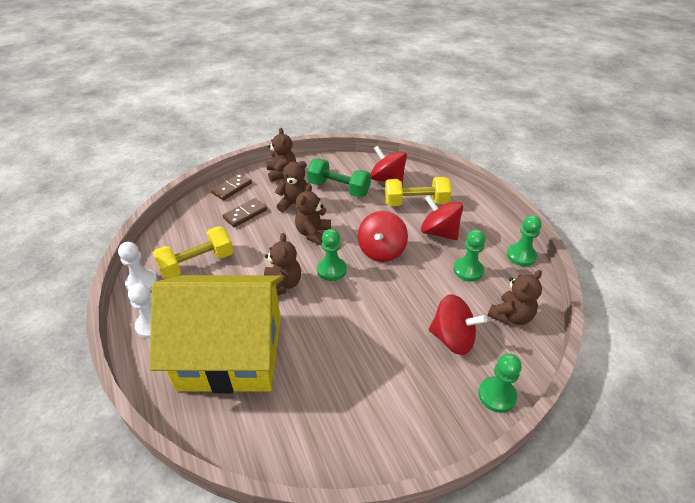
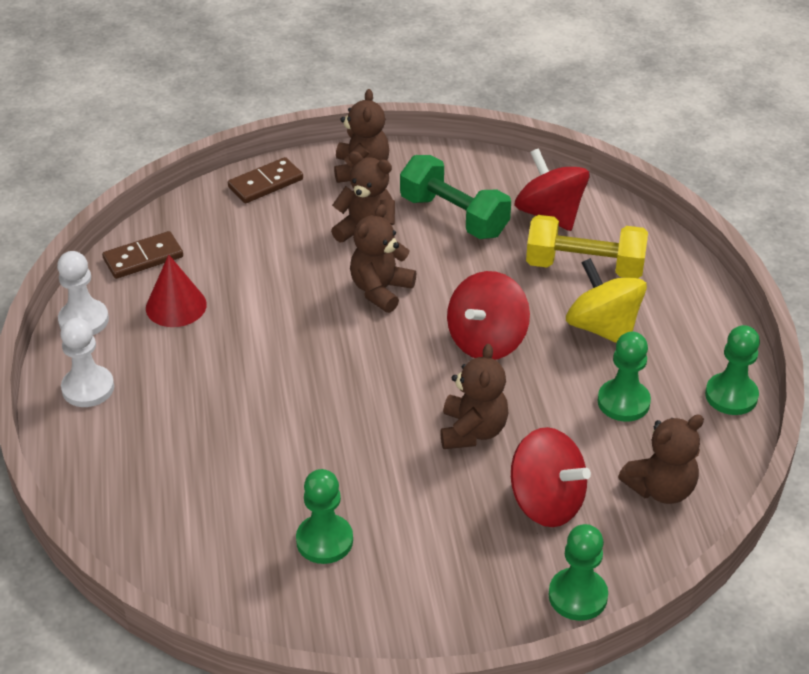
camera: 15 degrees right, 0 degrees up
yellow house [150,275,283,393] -> none
yellow dumbbell [153,226,233,279] -> red cone [146,255,207,327]
brown domino [222,198,267,227] -> brown domino moved to [102,231,183,279]
brown teddy bear [264,233,301,296] -> brown teddy bear moved to [440,344,509,449]
green pawn [317,229,347,281] -> green pawn moved to [296,469,353,564]
red spinning top [421,195,463,240] -> yellow spinning top [566,258,647,343]

